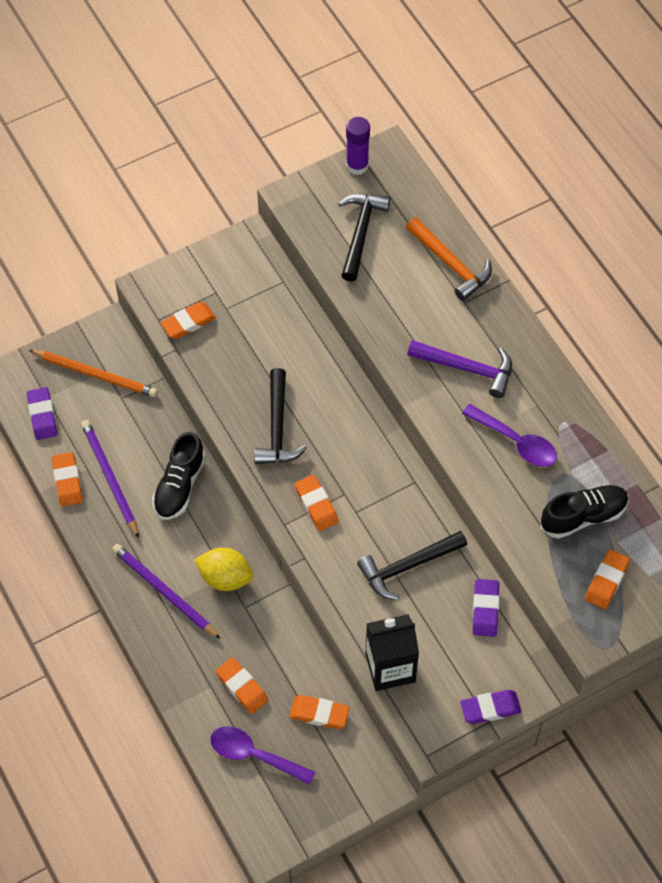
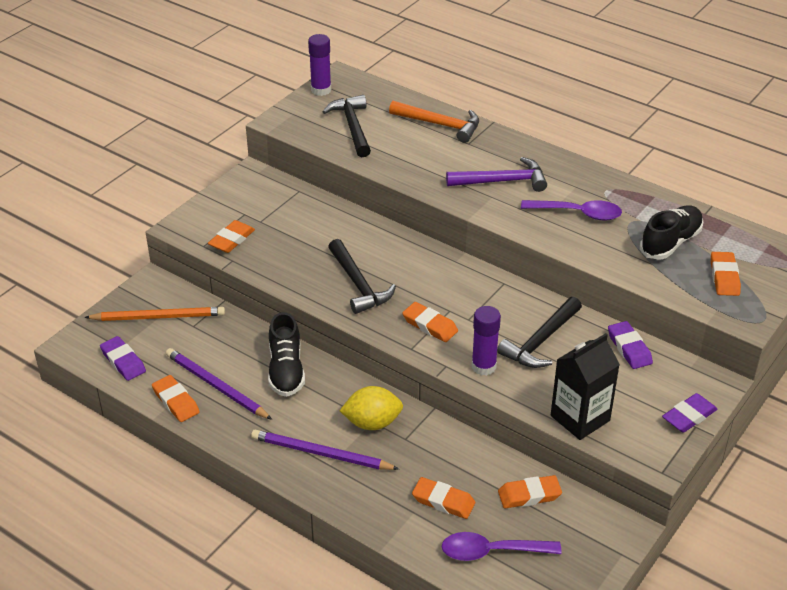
camera: 25 degrees left, 20 degrees down
none -> purple glue stick [472,306,501,376]

